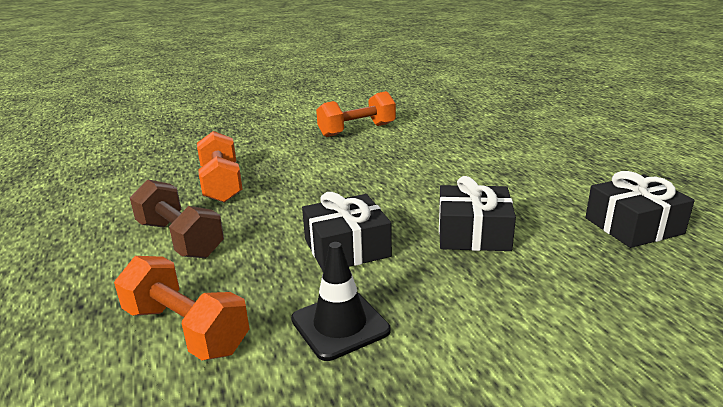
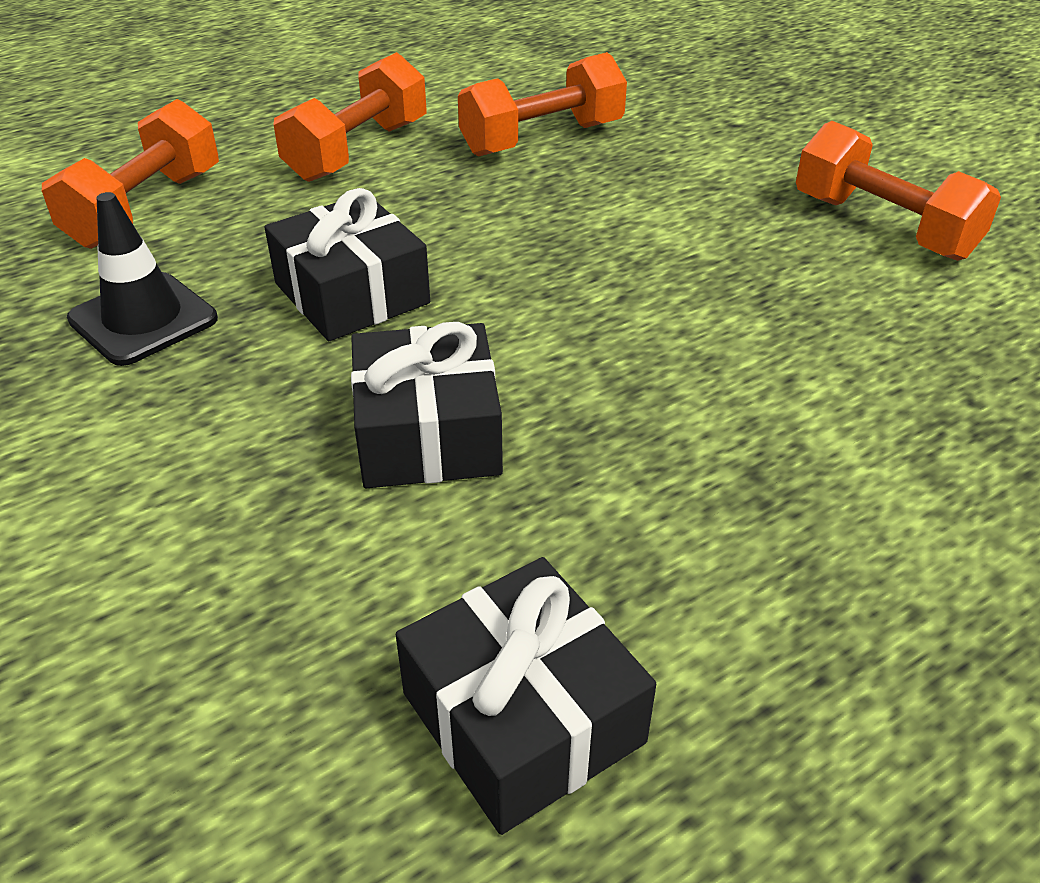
camera: 75 degrees right, 15 degrees up
brown dumbbell [130,180,224,258] -> orange dumbbell [274,52,426,182]

